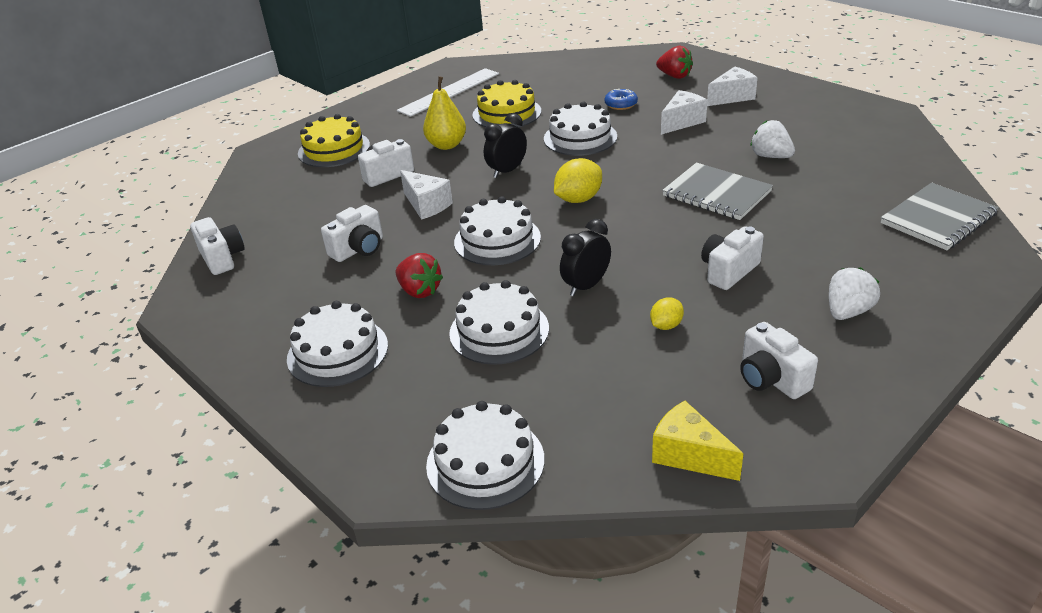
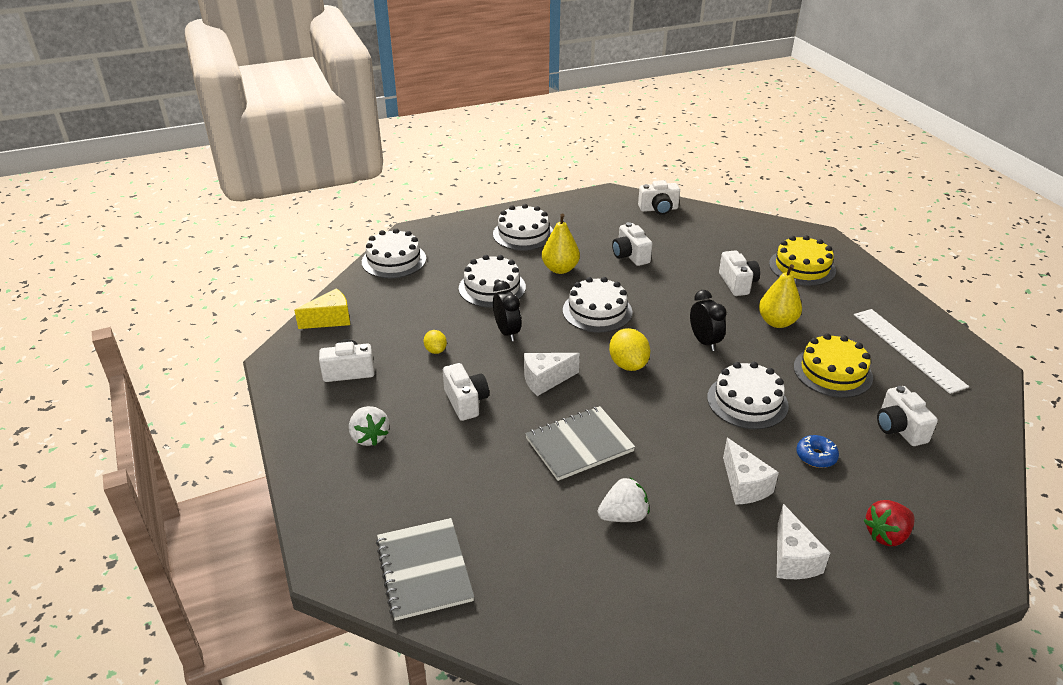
camera: 110 degrees right, 0 degrees up
red strawberry [396,253,443,298] -> yellow pear [542,214,580,274]
white cheese [400,170,453,220] -> white cheese moved to [524,353,580,396]
none -> white camera [877,386,938,446]

